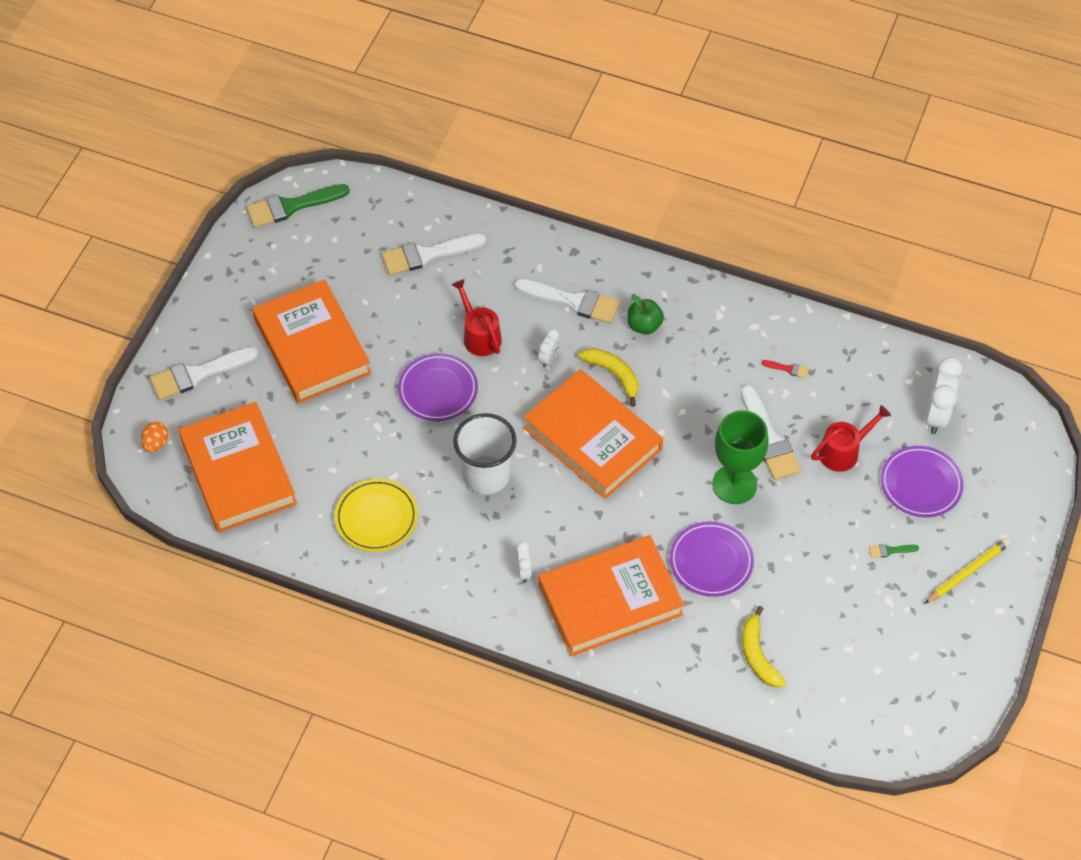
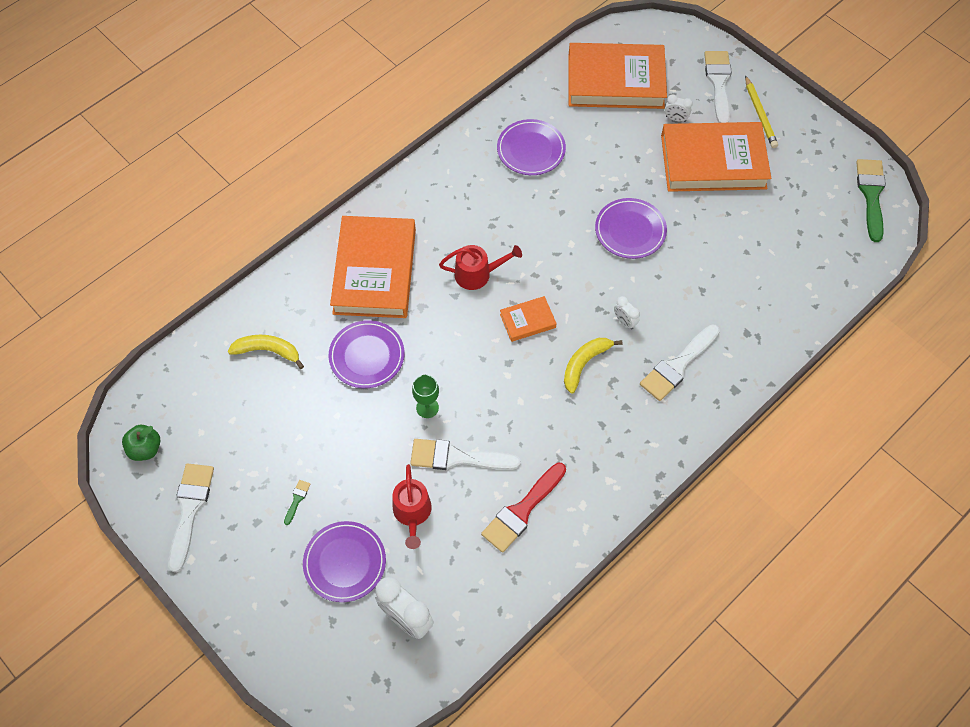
camera: 115 degrees right, 5 degrees up
orange egg [141,422,168,453] -> none
yellow plate [335,479,418,552] -> purple plate [497,119,566,175]
white brush [381,234,486,275] -> white brush moved to [168,463,214,572]
red watering can [452,279,502,356] -> red watering can moved to [439,245,522,290]
white cup [453,413,517,494] -> none
white clock [516,542,532,583] -> white clock moved to [665,94,693,122]
orange book [523,369,663,499] -> orange book [500,296,557,342], size x0.45
yellow banana [578,348,638,407] -> yellow banana turned 150 degrees clockwise [564,338,623,394]
green apple [627,294,664,335] -> green apple moved to [122,425,160,461]
green goblet [712,410,769,504] -> green goblet [412,375,439,418], size x0.54
red brush [761,360,809,378] -> red brush [481,463,566,553], size x2.31
yellow pencil [924,538,1010,604] -> yellow pencil moved to [745,75,778,148]

